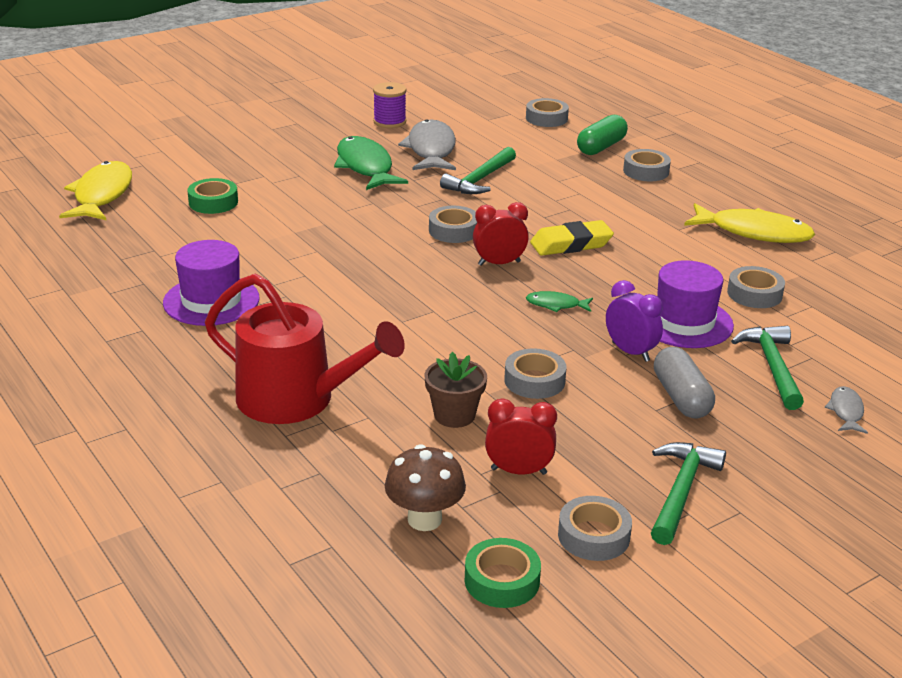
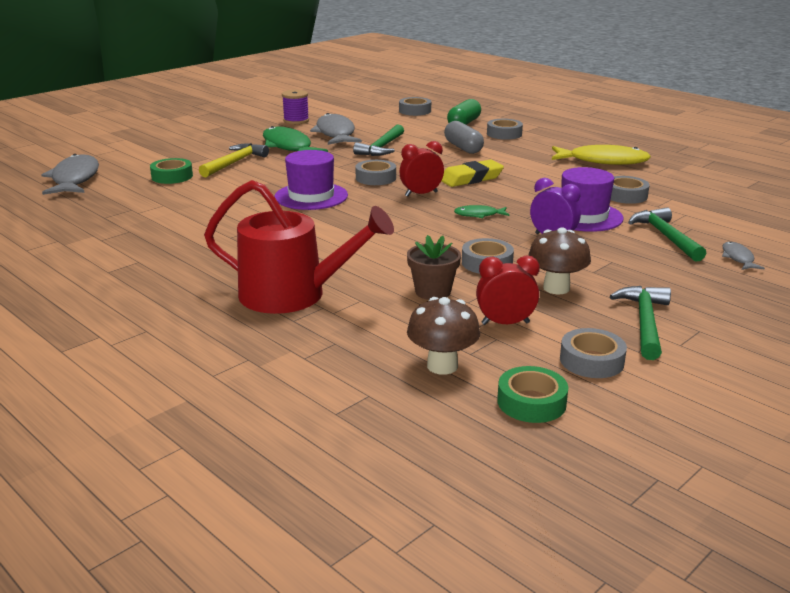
camera: 10 degrees left, 5 degrees down
yellow fish [59,161,132,220] -> grey fish [41,154,99,195]
purple hat [163,240,260,326] -> purple hat moved to [274,150,348,210]
grey capsule [654,347,715,418] -> grey capsule moved to [444,121,484,154]
none -> yellow hammer [199,143,269,177]
none -> brown mushroom [528,227,591,294]

